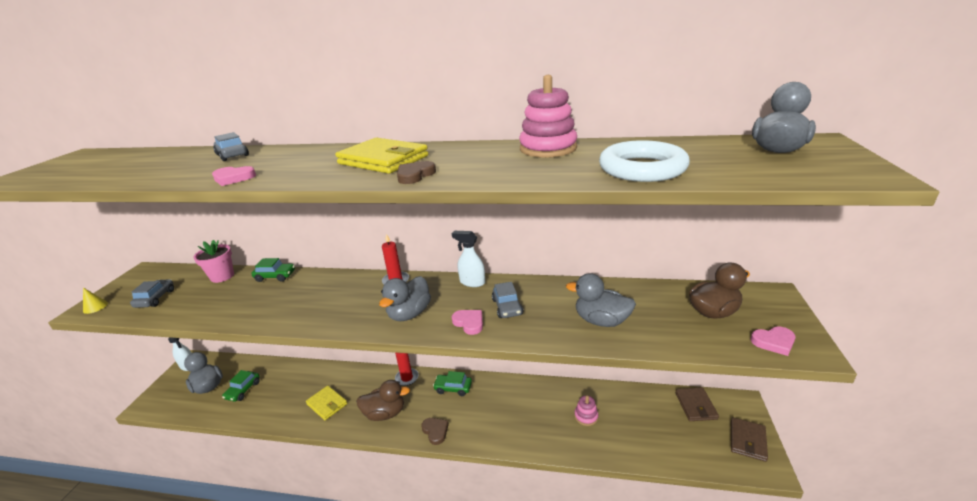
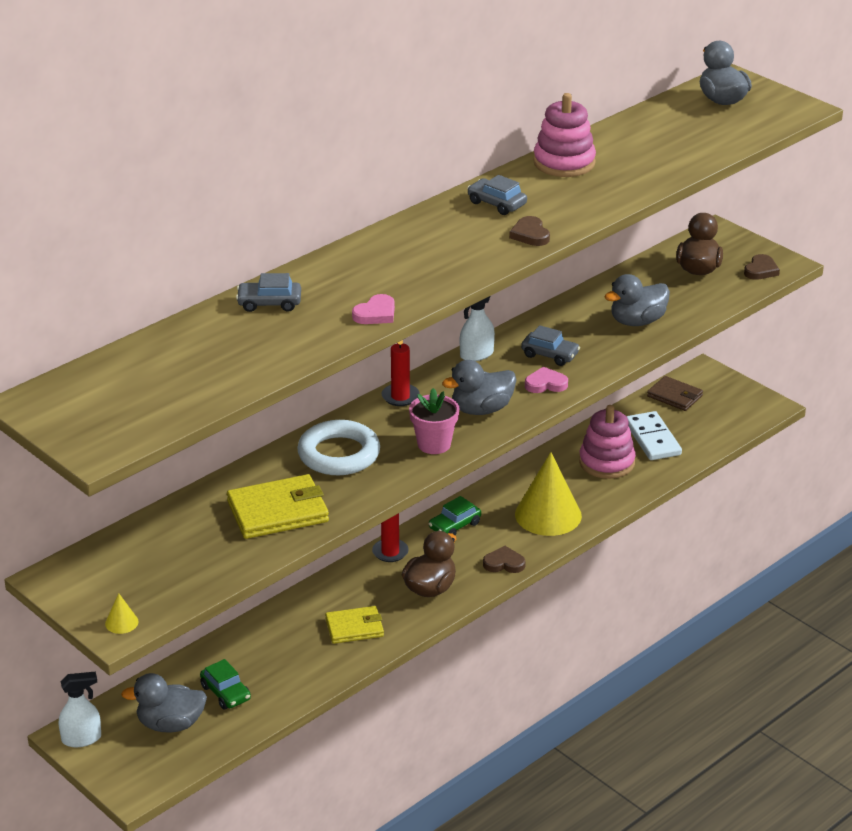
camera: 55 degrees left, 5 degrees up
grey car [130,279,174,308] -> grey car moved to [467,175,527,215]
pink flower pot [193,240,234,283] -> pink flower pot moved to [409,388,459,454]
green car [251,258,295,282] -> none
yellow wallet [335,138,428,174] -> yellow wallet moved to [227,474,329,539]
grey duck [379,276,431,321] -> grey duck turned 90 degrees clockwise [442,360,516,415]
pink stacking toy [574,396,598,426] -> pink stacking toy [579,405,636,479], size x1.88
white ring [599,140,690,182] -> white ring moved to [297,420,380,475]
brown wallet [731,417,768,462] -> none
pink heart [751,327,796,356] -> brown heart [744,254,780,280]
none -> yellow cone [515,452,582,536]
none -> white domino [626,411,682,460]

